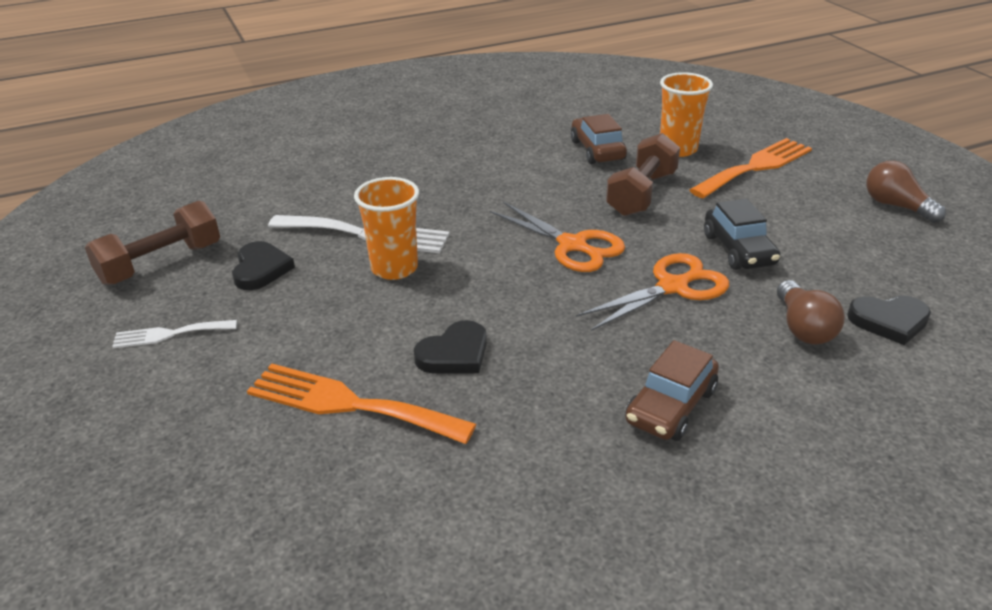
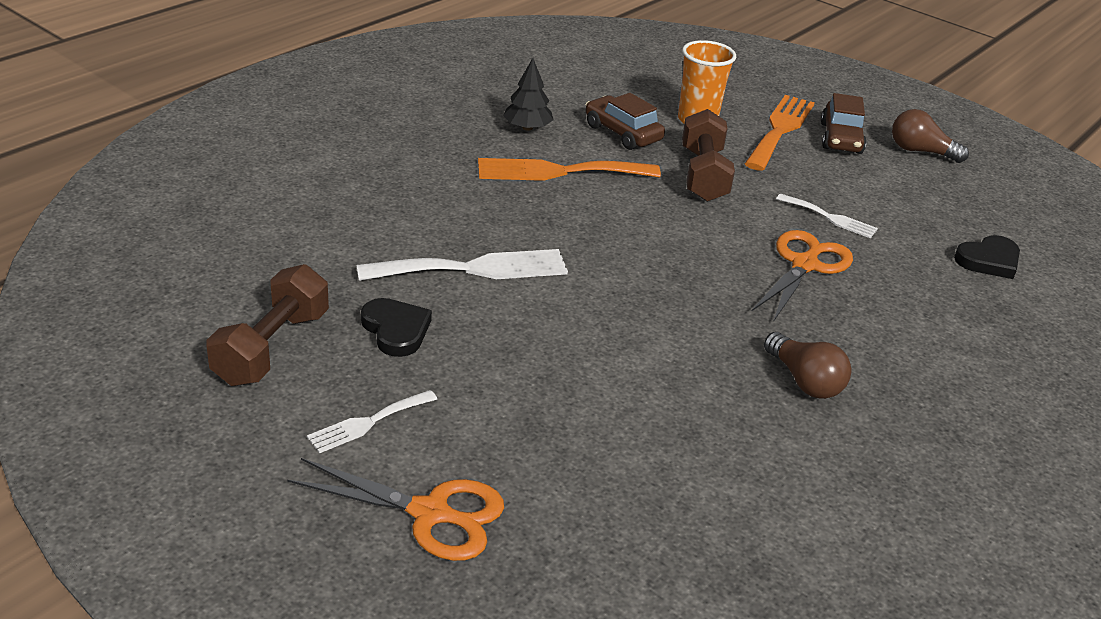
camera: 30 degrees left, 0 degrees up
orange fork [247,364,476,444] -> orange fork moved to [478,158,661,181]
orange cup [354,177,419,280] -> none
black heart [414,320,487,373] -> none
orange scissors [490,202,625,272] -> orange scissors moved to [287,458,504,561]
brown car [625,340,719,441] -> brown car moved to [821,93,867,154]
black car [704,199,780,270] -> white fork [776,193,878,238]
brown light bulb [777,280,845,345] -> brown light bulb moved to [764,332,851,399]
none -> black tree [503,58,554,131]

